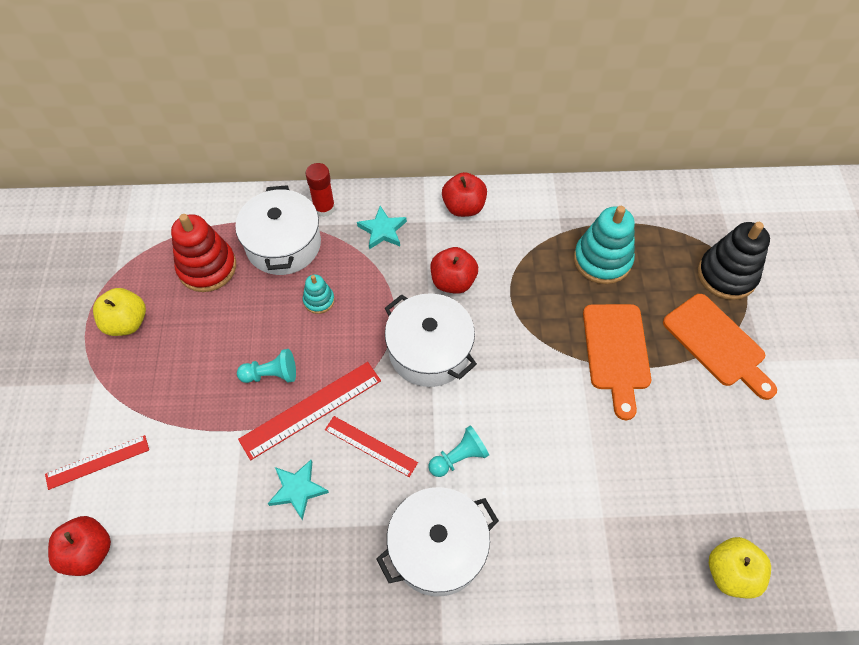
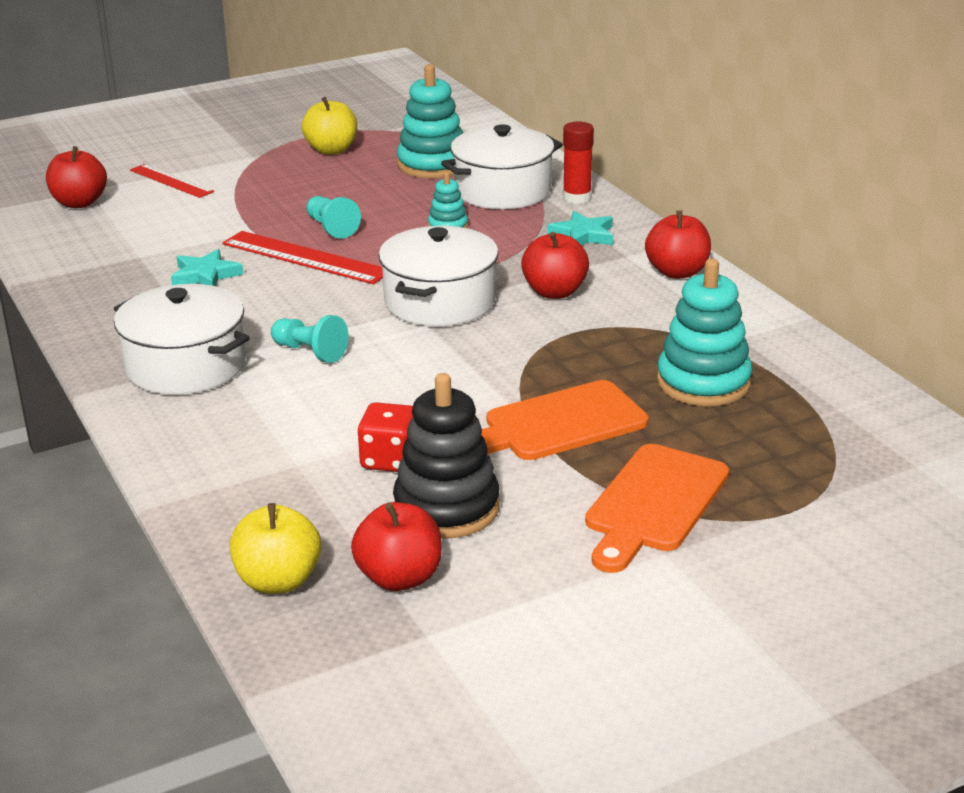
camera: 65 degrees right, 30 degrees down
red stacking toy [171,214,236,292] -> turquoise stacking toy [397,64,463,179]
red ruler [325,416,418,477] -> none
black stacking toy [698,222,770,300] -> black stacking toy moved to [393,373,500,539]
none -> red apple [351,502,442,591]
none -> red dice [357,402,413,472]

